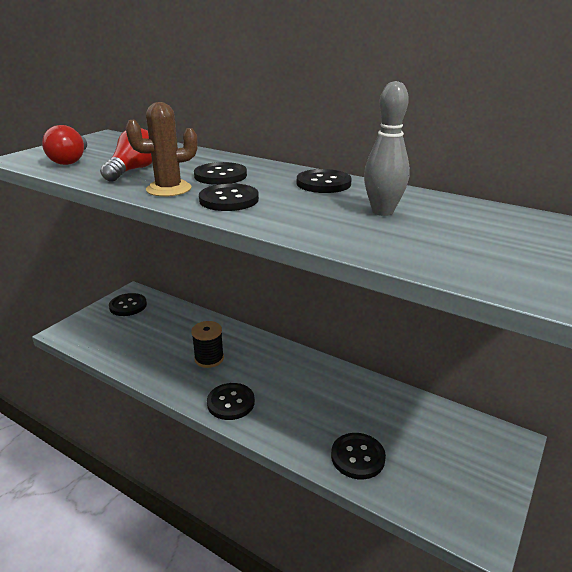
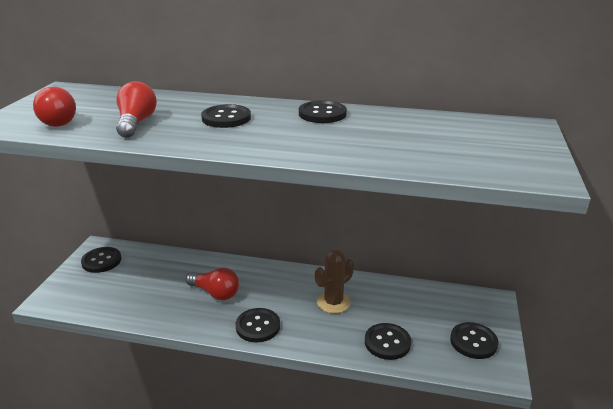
camera: 20 degrees left, 0 degrees up
brown cactus [126,102,198,197] -> brown cactus moved to [315,250,354,313]
black spool [191,321,224,368] -> red light bulb [186,268,239,300]
black button [199,183,259,211] -> black button moved to [450,322,498,359]
grey bowling pin [364,81,410,216] -> none

